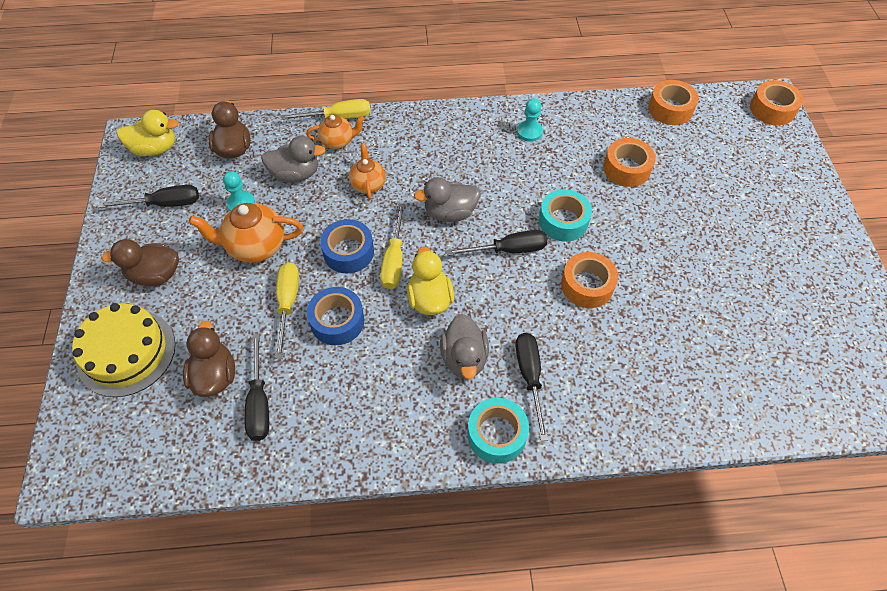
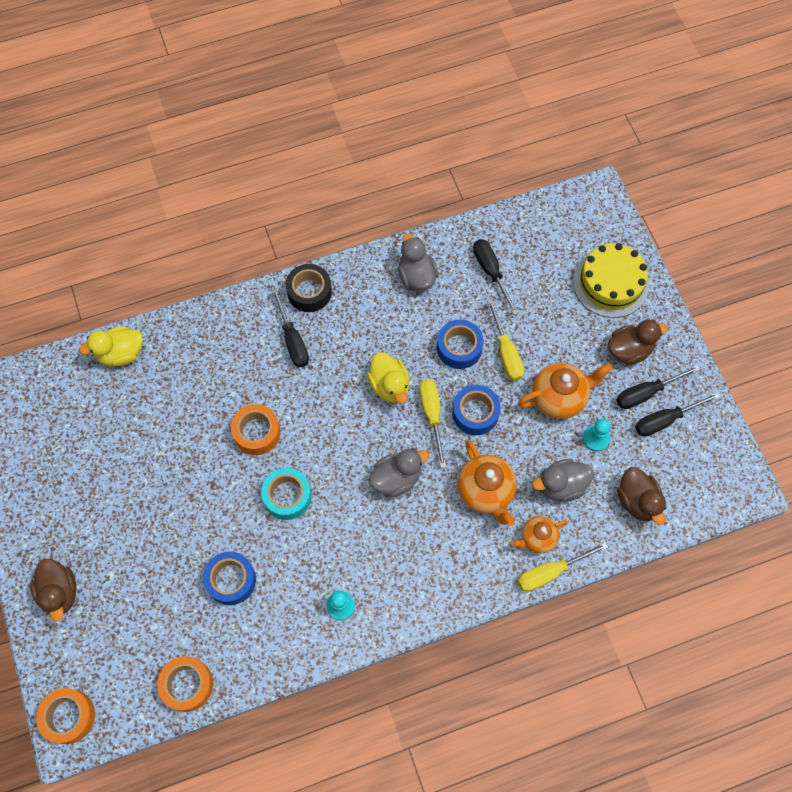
camera: 165 degrees right, 10 degrees up
yellow duck [117,110,179,156] -> yellow duck moved to [79,326,143,366]
brown duck [183,321,235,397] -> brown duck moved to [30,559,77,621]
orange teapot [349,143,385,200] -> orange teapot [457,440,517,526], size x1.61
grey duck [440,314,489,379] -> grey duck moved to [398,234,439,290]
black screwdriver [446,230,547,256] -> black screwdriver moved to [616,365,700,409]
turquoise tape [467,398,529,464] -> black tape [286,264,332,312]
orange tape [603,138,656,187] -> blue tape [203,551,256,605]

